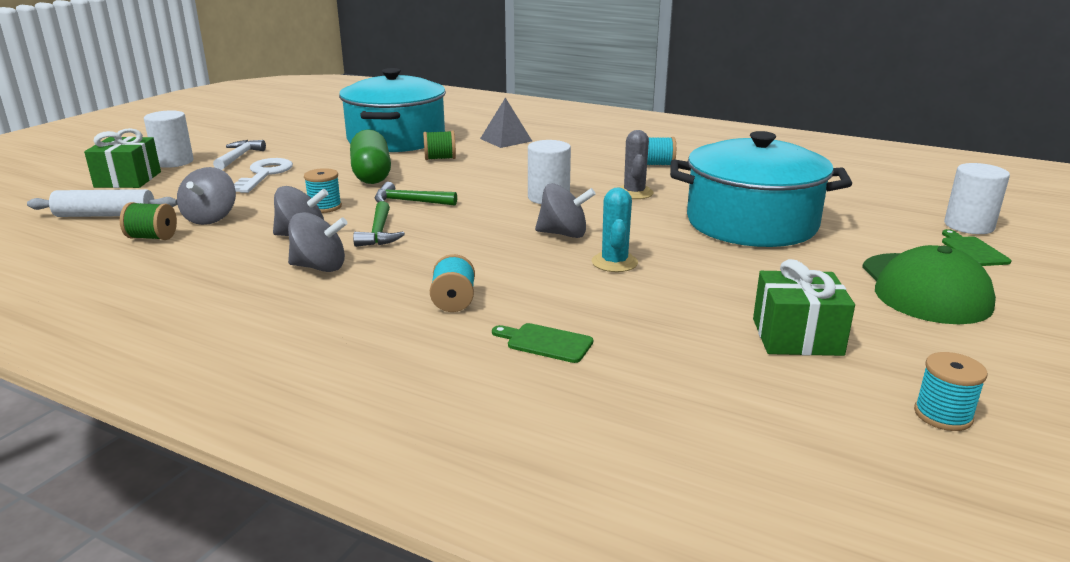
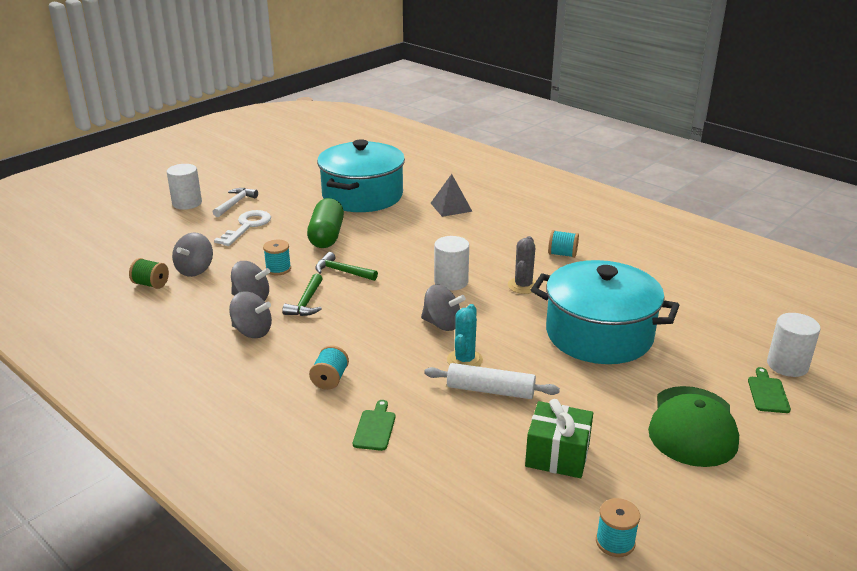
camera: 15 degrees right, 5 degrees up
white rolling pin [27,189,177,217] -> white rolling pin moved to [424,363,560,399]
green gift [84,128,161,188] -> none
green spool [423,131,456,160] -> none
green cutting board [492,323,593,363] -> green cutting board turned 60 degrees clockwise [353,400,395,451]

